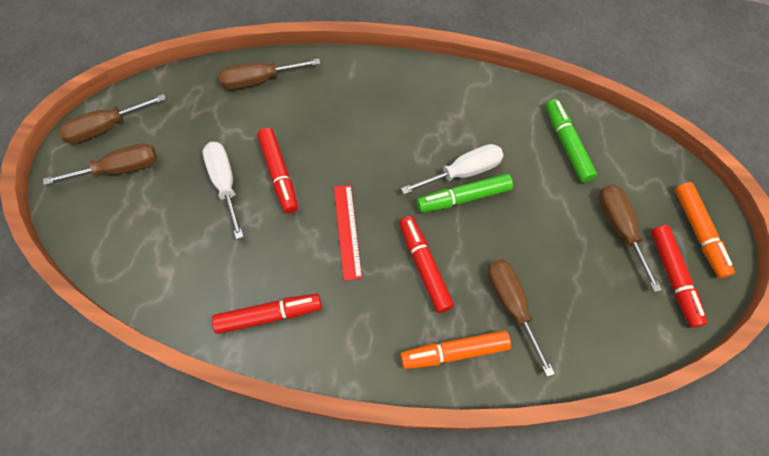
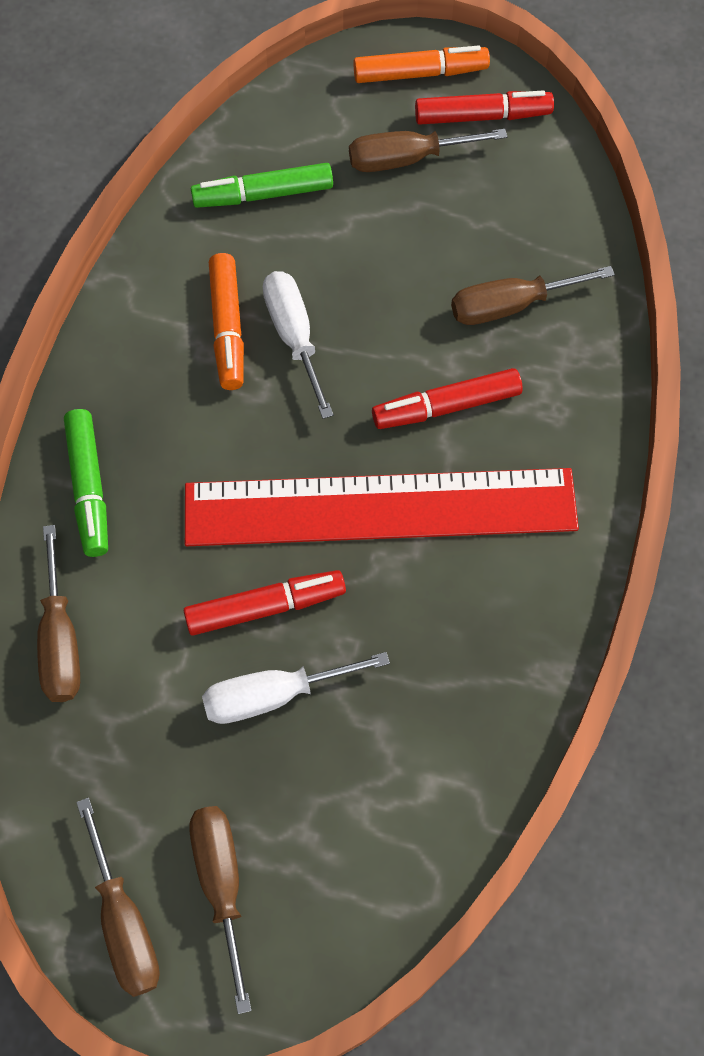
camera: 85 degrees left, 0 degrees up
red marker [212,294,322,334] -> none
red ruler [334,185,362,281] -> red ruler [185,468,579,546], size x2.41
orange marker [400,330,511,369] -> orange marker moved to [209,253,244,390]
green marker [417,174,513,213] -> green marker moved to [64,409,108,557]

